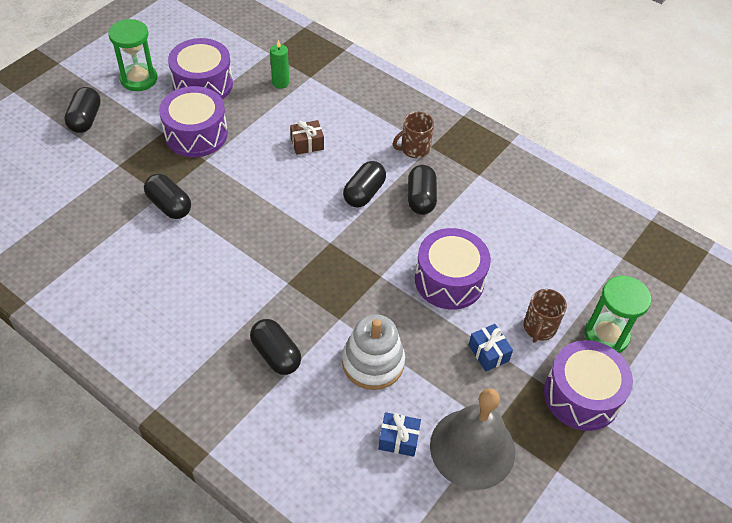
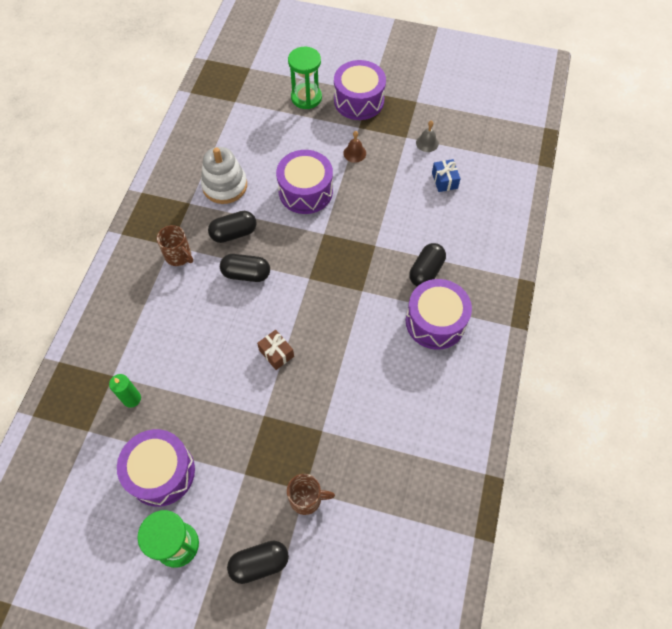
camera: 110 degrees left, 10 degrees up
black capsule [144,173,191,219] -> none
purple drum [159,86,228,157] -> purple drum moved to [406,279,472,350]
brown gift [290,120,324,155] -> brown gift moved to [257,330,294,370]
white stacking toy [342,314,405,390] -> white stacking toy moved to [201,147,247,204]
grey bell [430,388,515,490] -> grey bell [416,120,439,152], size x0.41
blue gift [469,324,513,372] -> brown bell [343,131,366,163]
brown mug [523,289,567,343] -> brown mug moved to [287,474,335,515]

